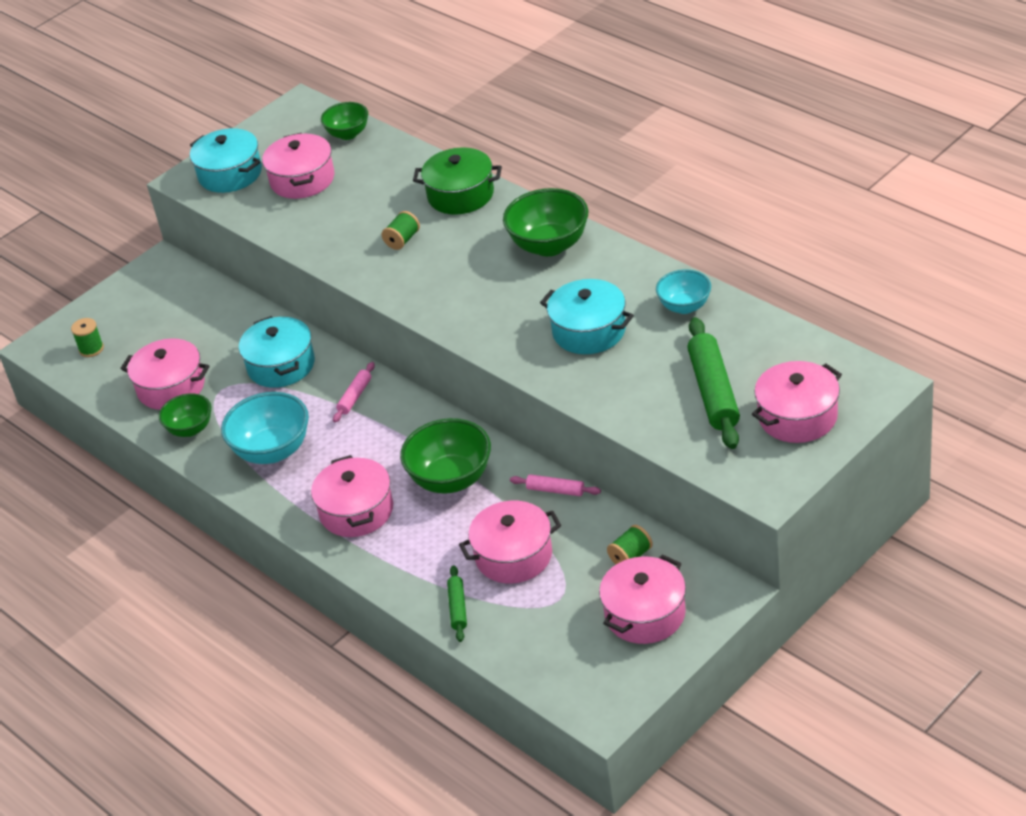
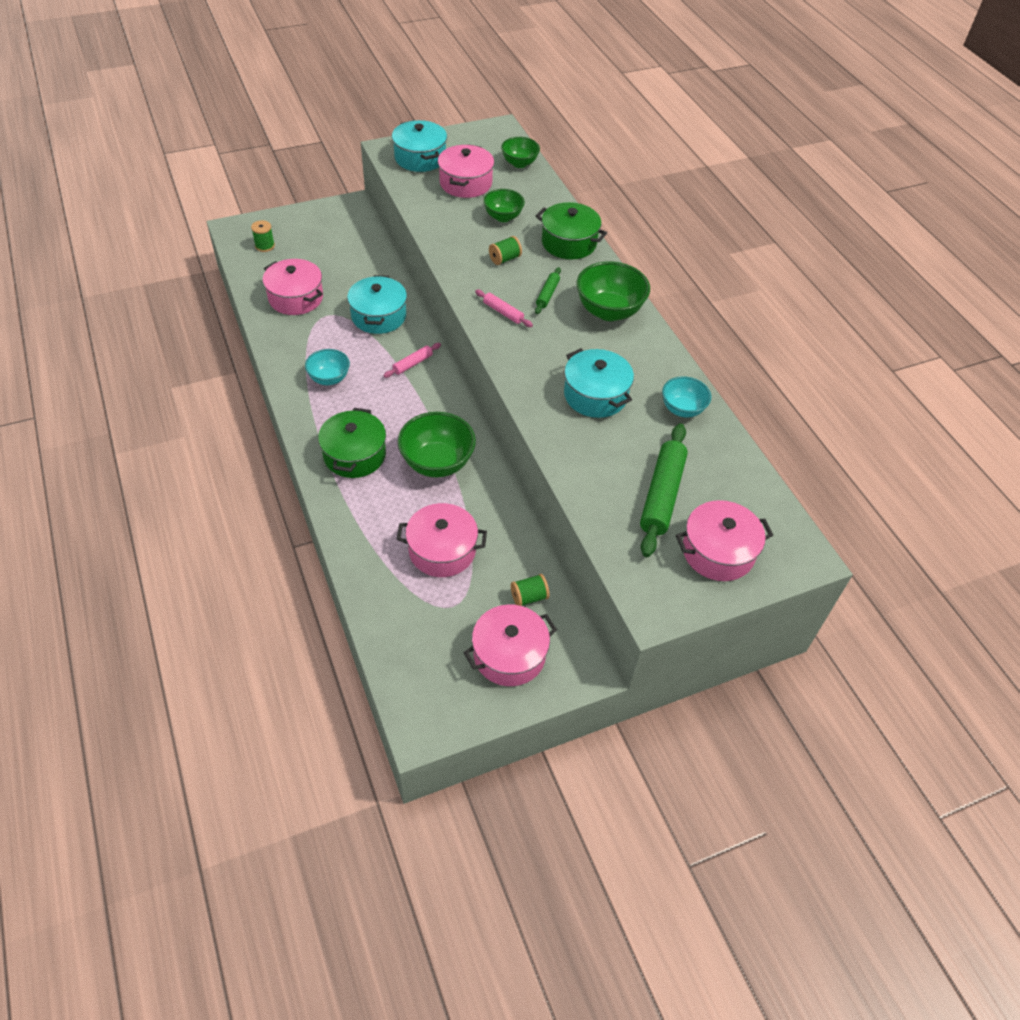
camera: 15 degrees right, 10 degrees up
green bowl [159,393,211,437] -> green bowl moved to [483,189,525,222]
turquoise bowl [221,392,309,464] -> turquoise bowl [305,349,350,385], size x0.62
pink pot [311,455,393,537] -> green pot [318,408,386,478]
green rolling pin [447,565,467,642] -> green rolling pin moved to [535,267,561,314]
pink rolling pin [510,474,601,496] -> pink rolling pin moved to [475,290,533,327]

